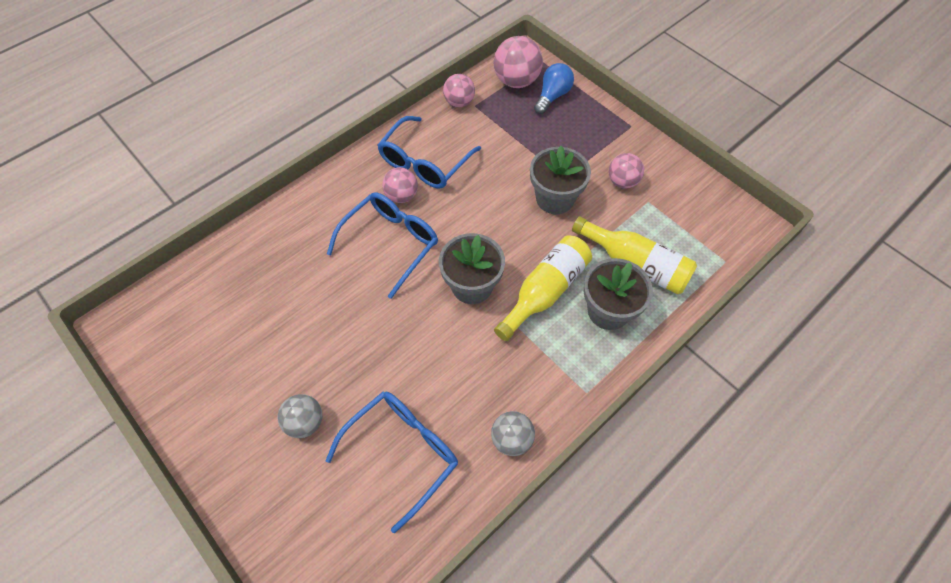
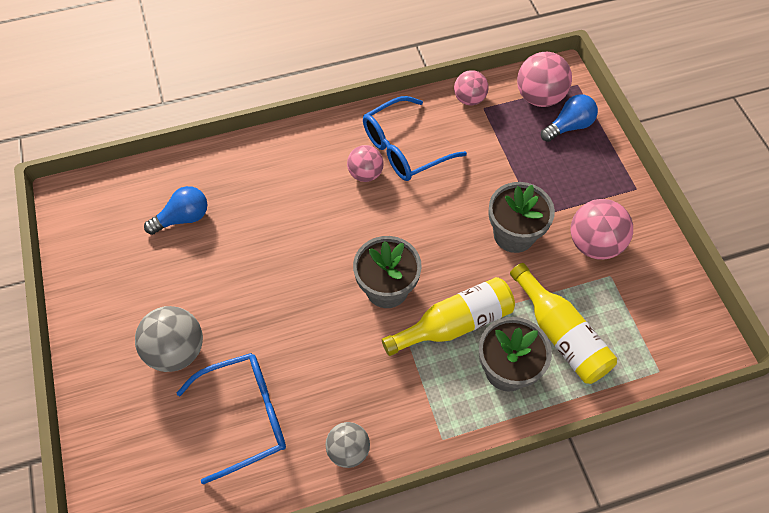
camera: 25 degrees right, 0 degrees up
grey ball [278,394,322,438] -> grey ball [135,306,203,372], size x1.55
blue glasses [327,192,438,299] -> none
pink ball [608,153,644,189] -> pink ball [571,199,633,260], size x1.55
none -> blue light bulb [144,186,208,235]

